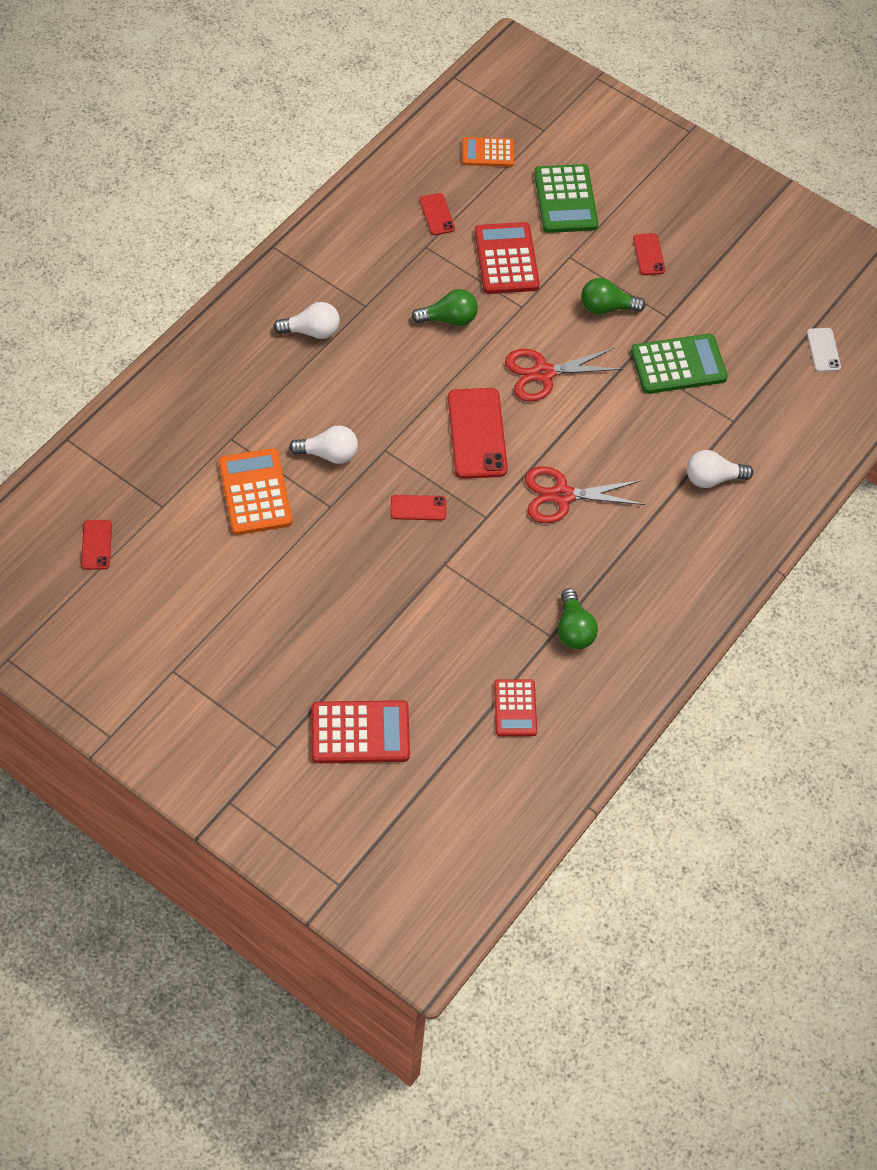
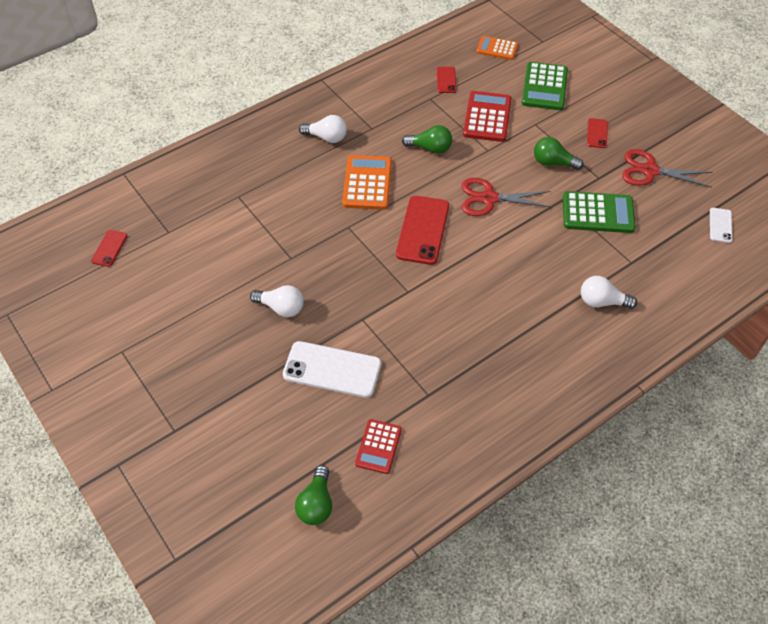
camera: 20 degrees right, 5 degrees down
orange calculator [219,448,292,535] -> orange calculator moved to [342,155,392,210]
white light bulb [289,426,358,464] -> white light bulb moved to [250,285,304,317]
red calculator [311,700,410,763] -> none
red phone [391,495,446,521] -> none
red scissors [525,466,645,523] -> red scissors moved to [622,149,712,188]
green light bulb [558,588,598,649] -> green light bulb moved to [295,465,332,525]
none -> white phone [283,341,381,398]

